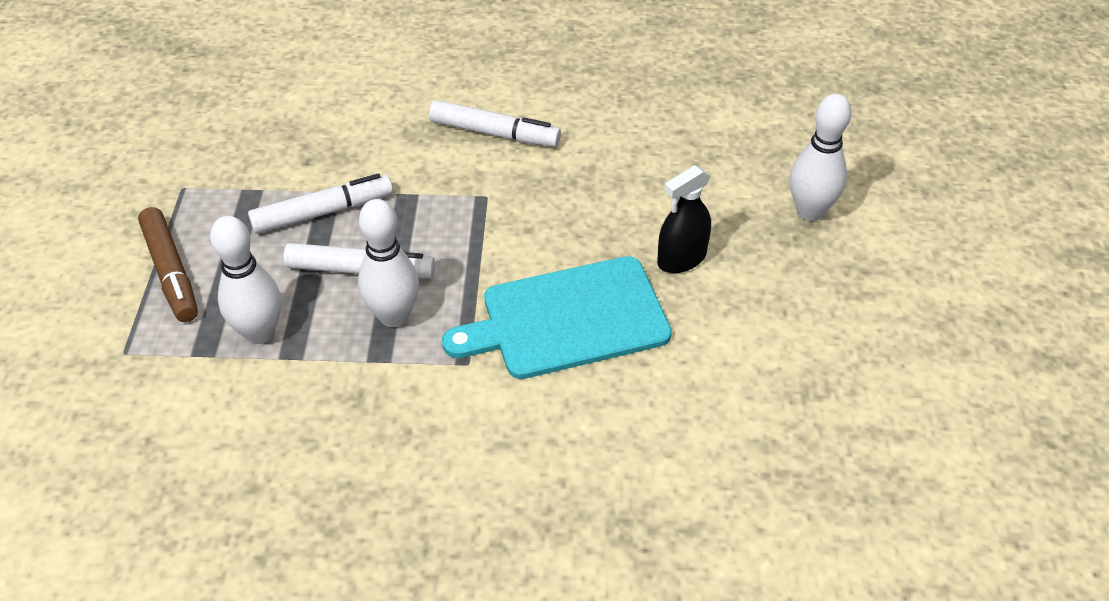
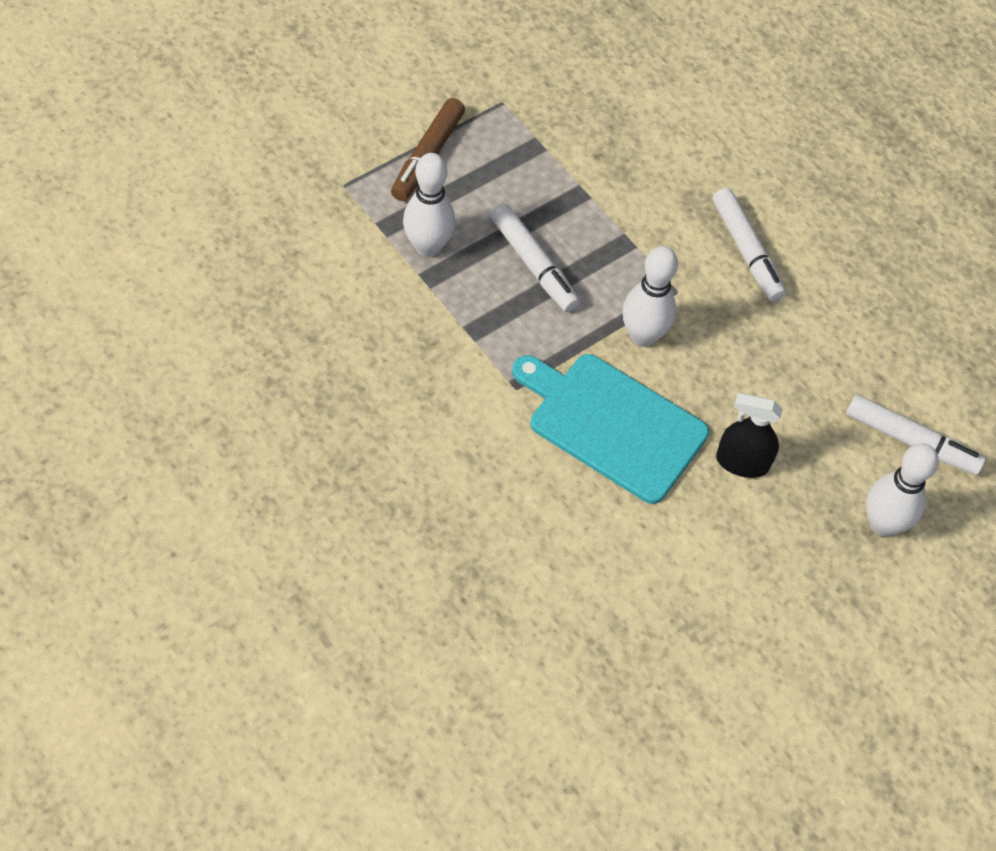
camera: 45 degrees right, 10 degrees up
white marker [248,173,393,234] -> white marker moved to [846,394,986,475]
white bowling pin [358,199,419,327] -> white bowling pin moved to [622,246,678,347]

